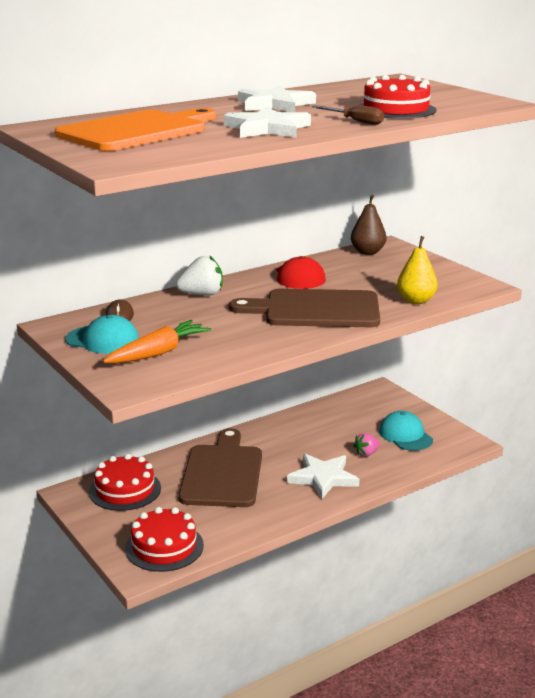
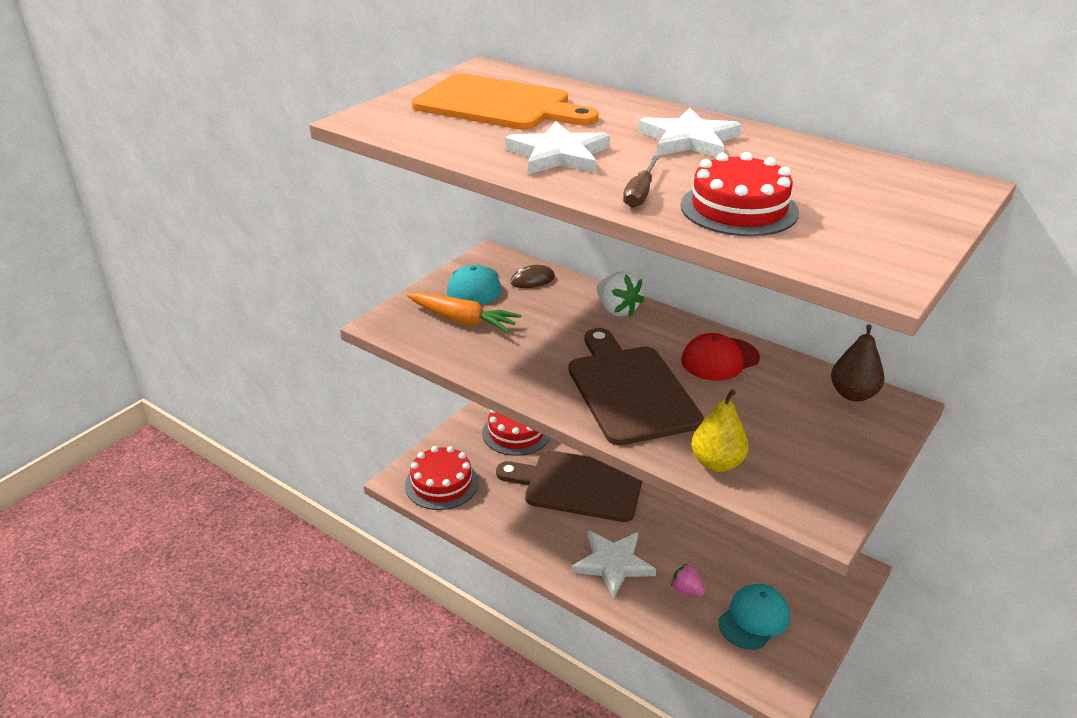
camera: 70 degrees right, 10 degrees up
brown cutting board [179,428,262,507] -> brown cutting board turned 150 degrees counterclockwise [496,450,642,522]

